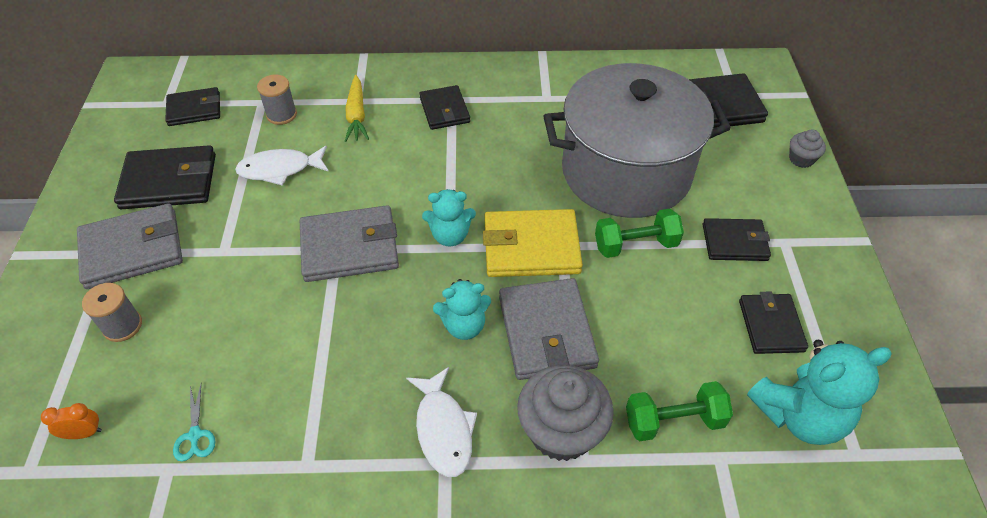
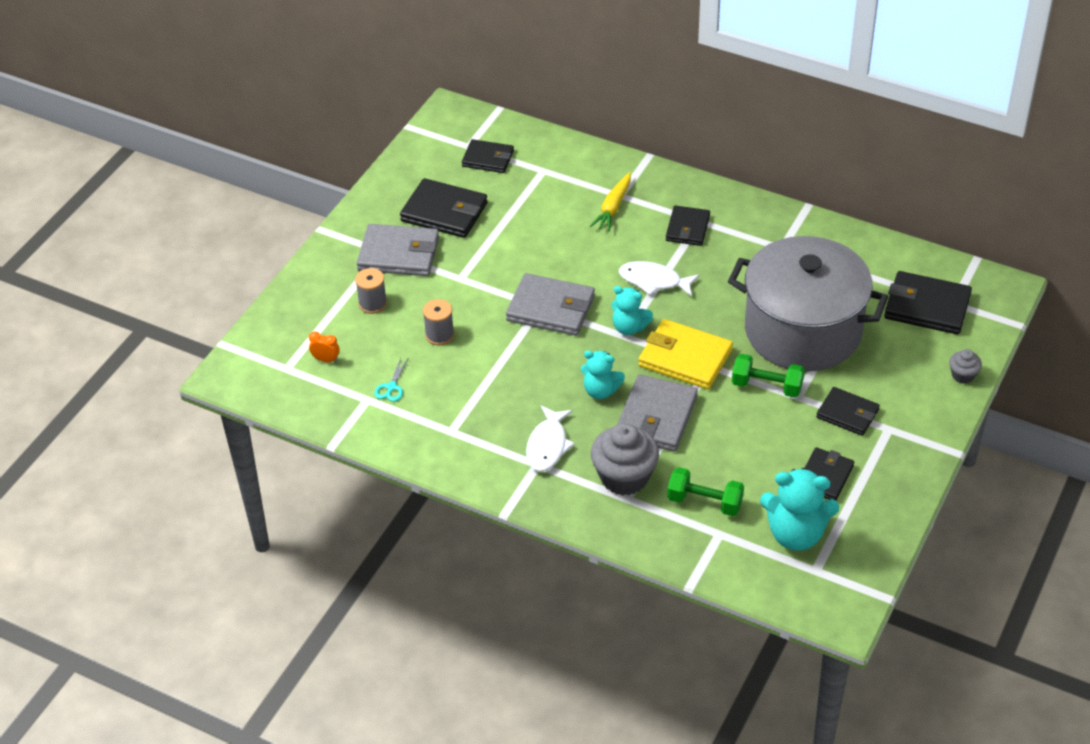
camera: 30 degrees right, 5 degrees down
white fish [235,146,329,186] -> white fish moved to [619,261,700,297]
grey spool [257,75,297,125] -> grey spool moved to [423,299,454,345]

